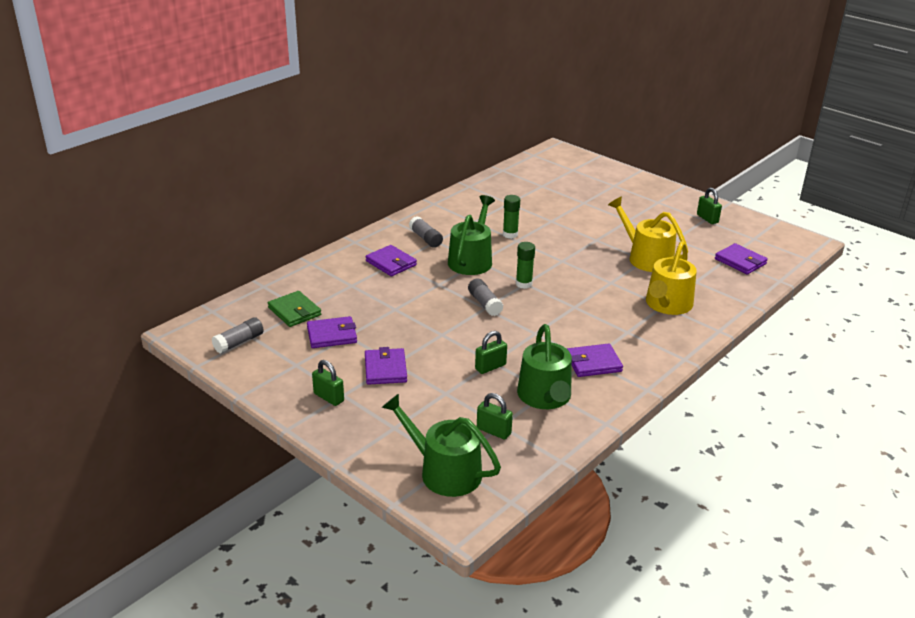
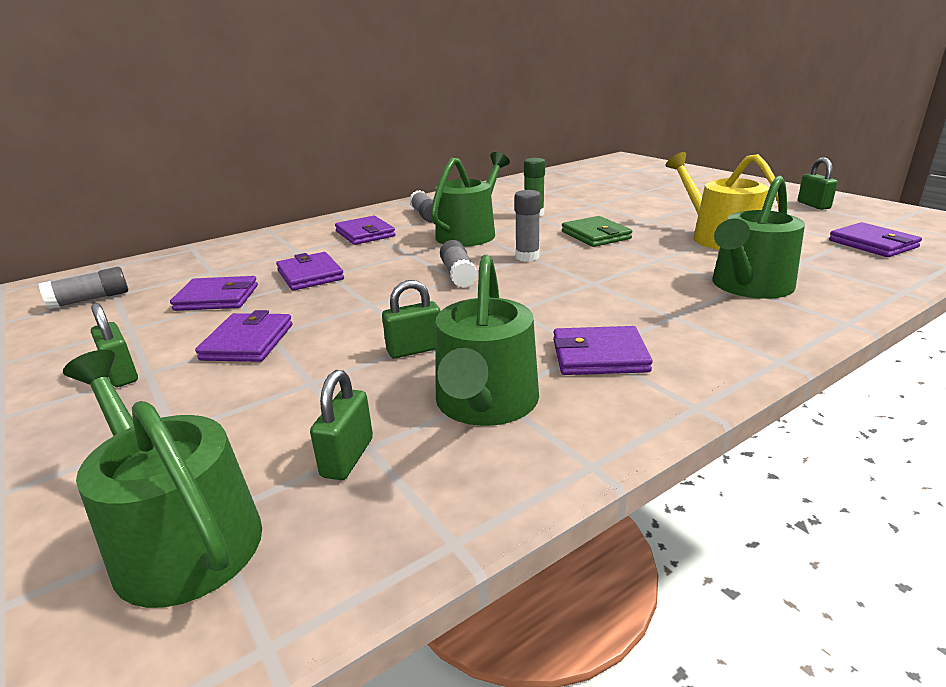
camera: 15 degrees right, 5 degrees down
green wallet [268,291,321,327] -> green wallet moved to [562,216,632,247]
green padlock [477,393,513,440] -> green padlock turned 60 degrees clockwise [310,370,373,480]
green glue stick [516,242,535,289] -> grey glue stick [514,190,541,261]
yellow watering can [646,241,697,315] -> green watering can [712,176,805,299]
none -> purple wallet [276,252,344,291]

